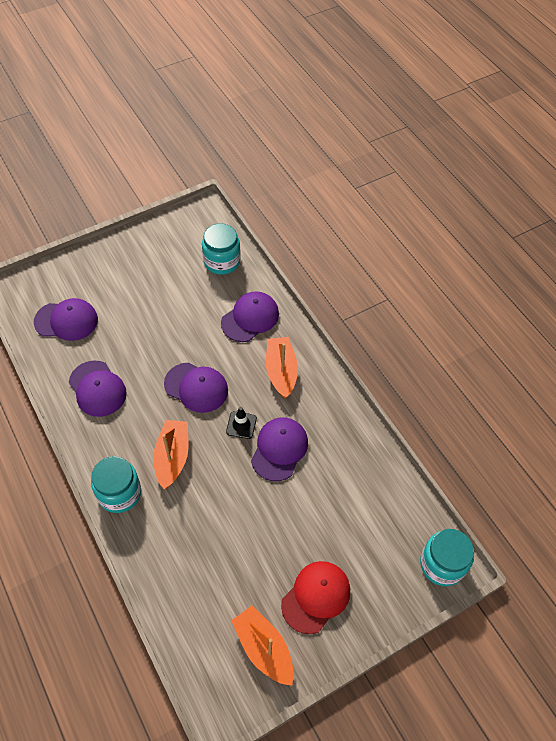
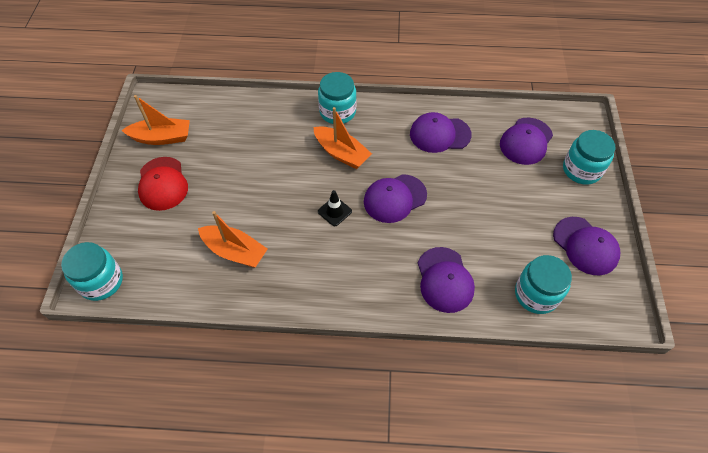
camera: 125 degrees right, 0 degrees up
purple cap [251,417,308,481] -> purple cap moved to [553,217,620,275]
orange boat [266,337,298,399] -> orange boat moved to [198,211,267,268]
none -> turquoise jar [563,130,615,185]

